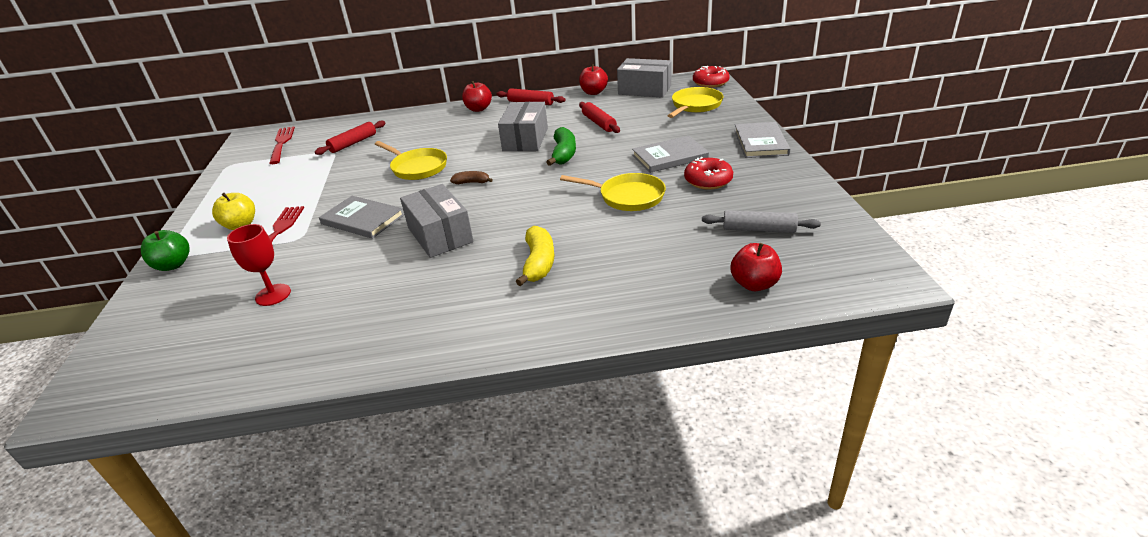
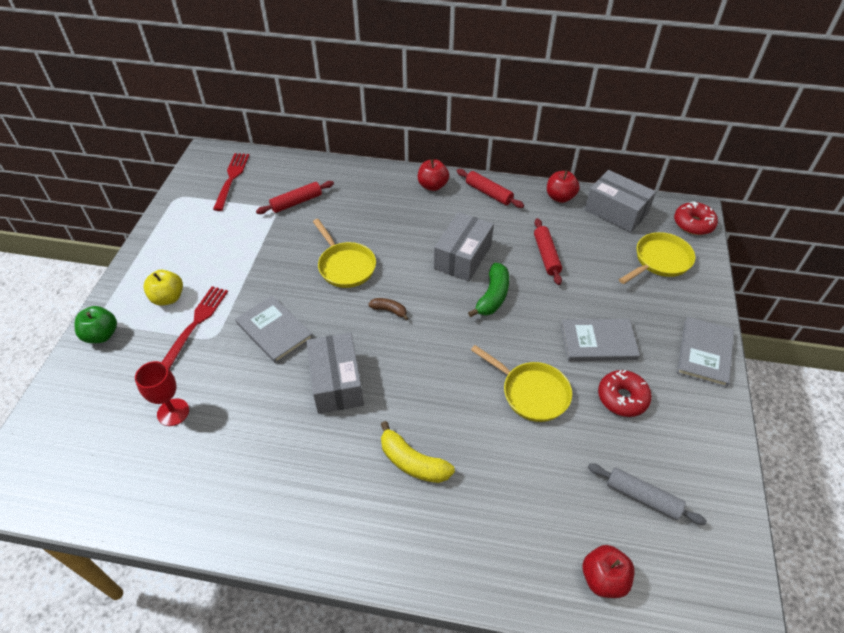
camera: 15 degrees right, 15 degrees up
yellow banana [516,226,555,286] -> yellow banana turned 105 degrees clockwise [381,421,455,483]

